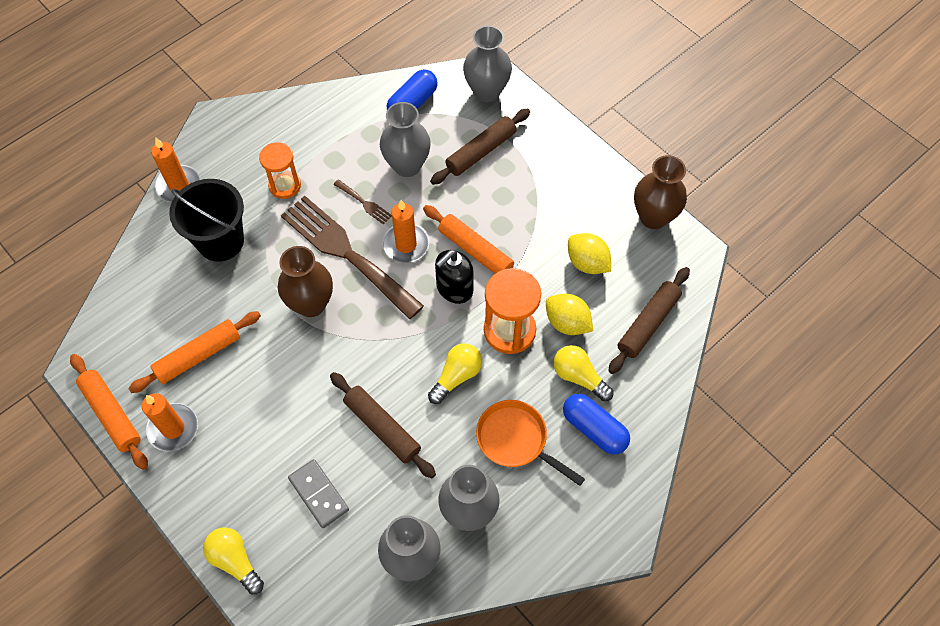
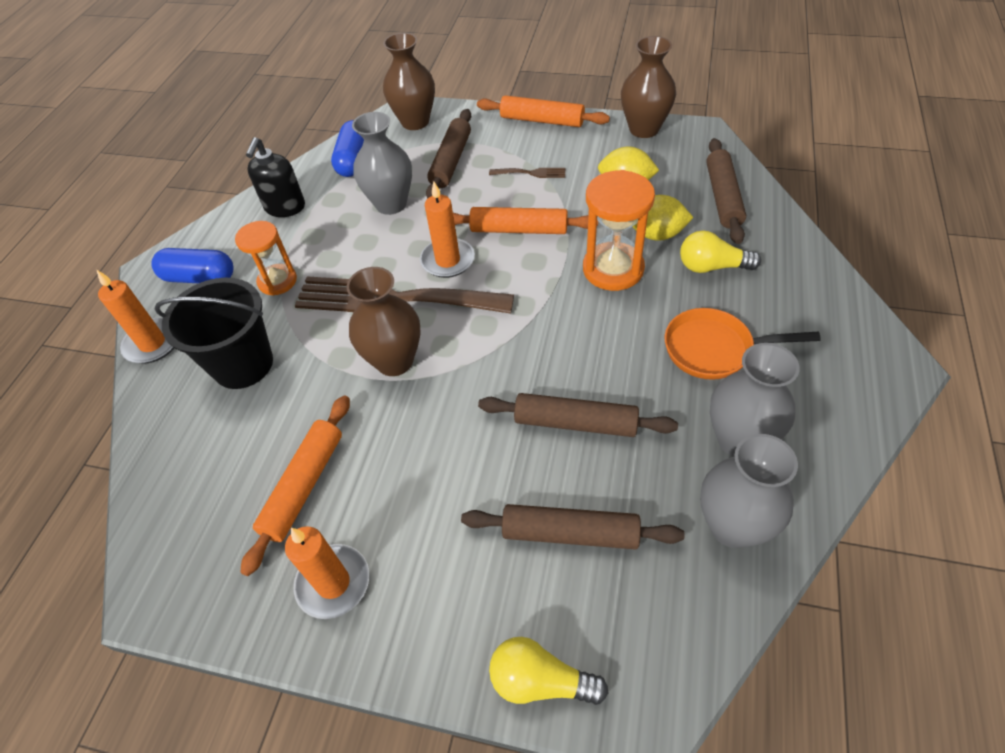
camera: 30 degrees left, 10 degrees down
orange rolling pin [70,354,148,470] -> orange rolling pin moved to [477,95,610,127]
grey domino [288,459,349,528] -> brown rolling pin [461,504,684,550]
brown fork [333,180,392,225] -> brown fork moved to [489,168,565,178]
yellow light bulb [428,343,482,404] -> none
black soap dispenser [435,250,474,304] -> black soap dispenser moved to [246,137,305,217]
grey vase [463,25,512,102] -> brown vase [383,33,435,130]
blue capsule [563,394,630,455] -> blue capsule moved to [151,248,233,283]

